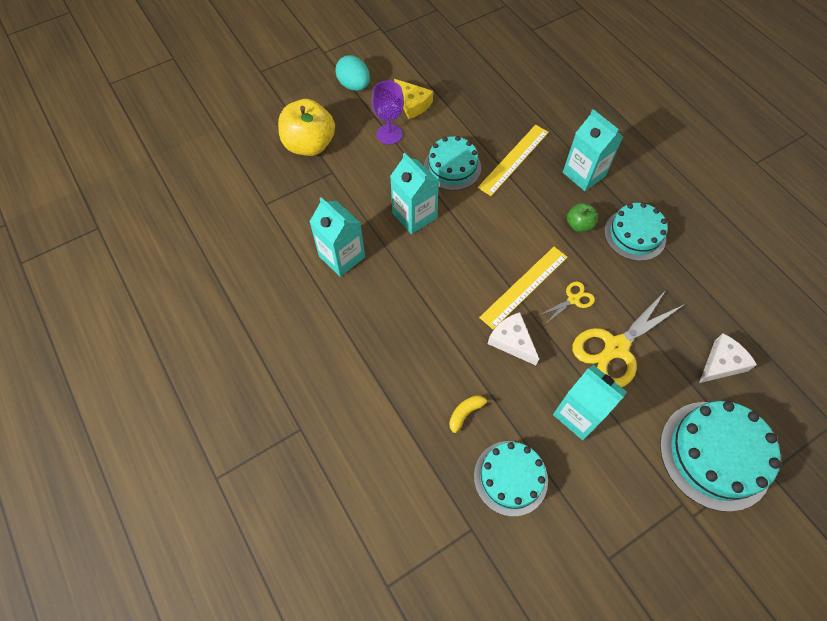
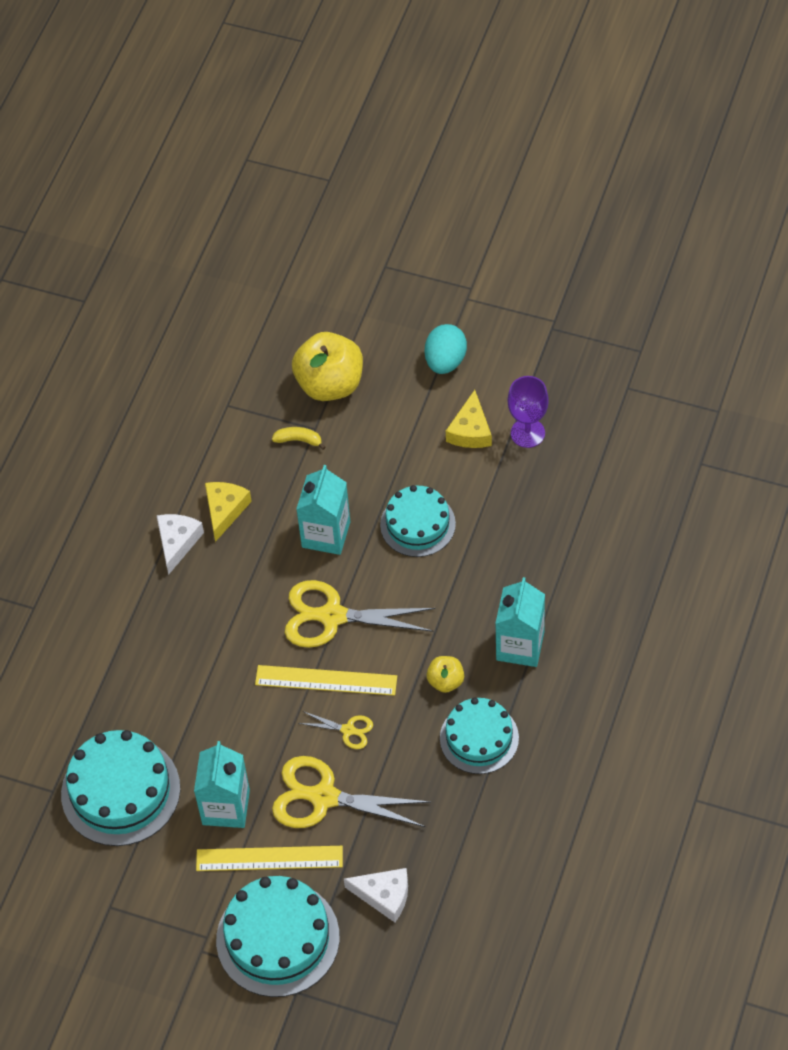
camera: 55 degrees right, 5 degrees down
turquoise carton [309,197,365,277] -> yellow cheese [205,482,252,542]
purple goblet [372,81,404,145] -> purple goblet moved to [508,376,549,448]
yellow banana [449,395,493,433] -> yellow banana moved to [272,427,326,450]
turquoise cake [474,441,548,517] -> turquoise cake [61,730,180,846], size x1.50
yellow ruler [478,125,549,196] -> yellow ruler moved to [196,846,343,871]
white cheese [488,312,539,365] -> white cheese moved to [157,514,204,575]
green apple [567,203,597,232] -> yellow apple [426,656,464,693]
none -> yellow scissors [285,580,435,648]

